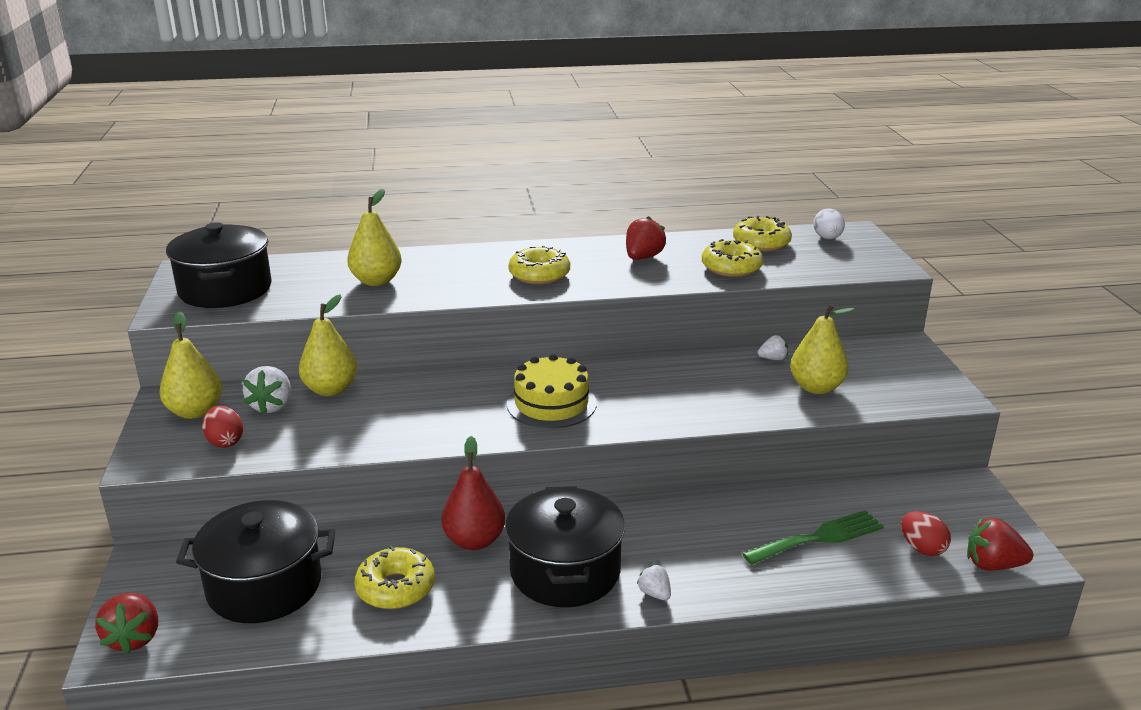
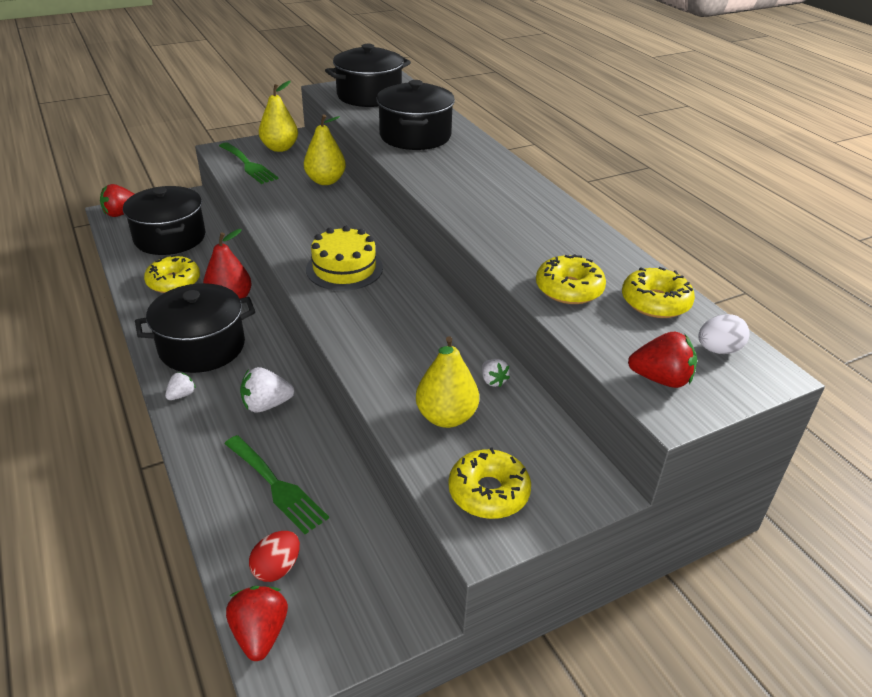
camera: 70 degrees right, 10 degrees up
red egg [202,406,243,448] -> green fork [219,142,278,184]
white strawberry [243,366,291,415] -> white strawberry moved to [240,367,294,413]
yellow pear [347,189,402,286] -> black pot [377,80,455,150]
yellow donut [508,245,570,285] -> yellow donut moved to [448,447,531,519]
red strawberry [626,216,666,260] -> red strawberry moved to [628,332,697,388]

